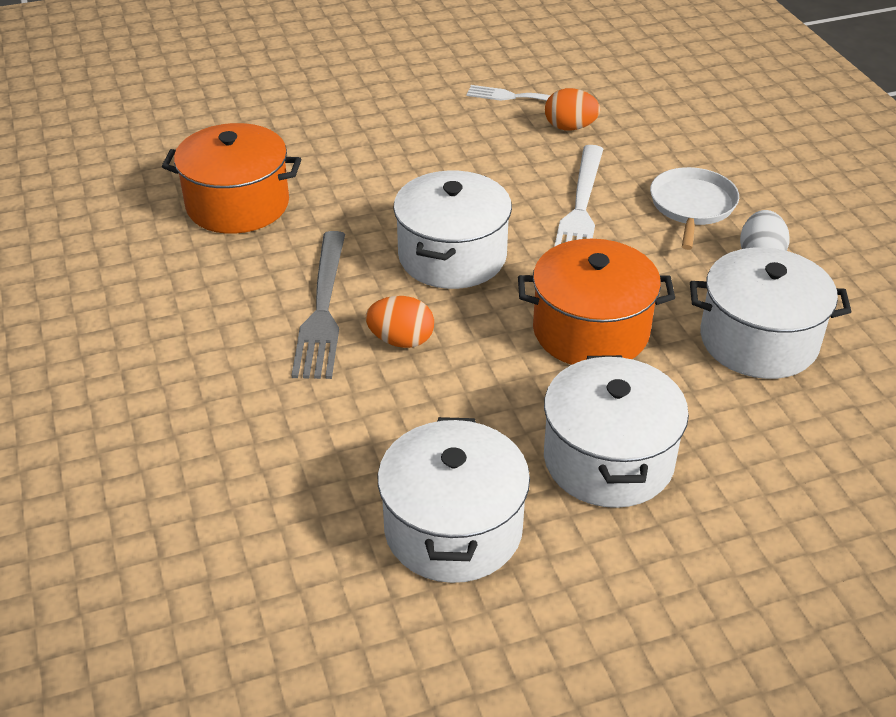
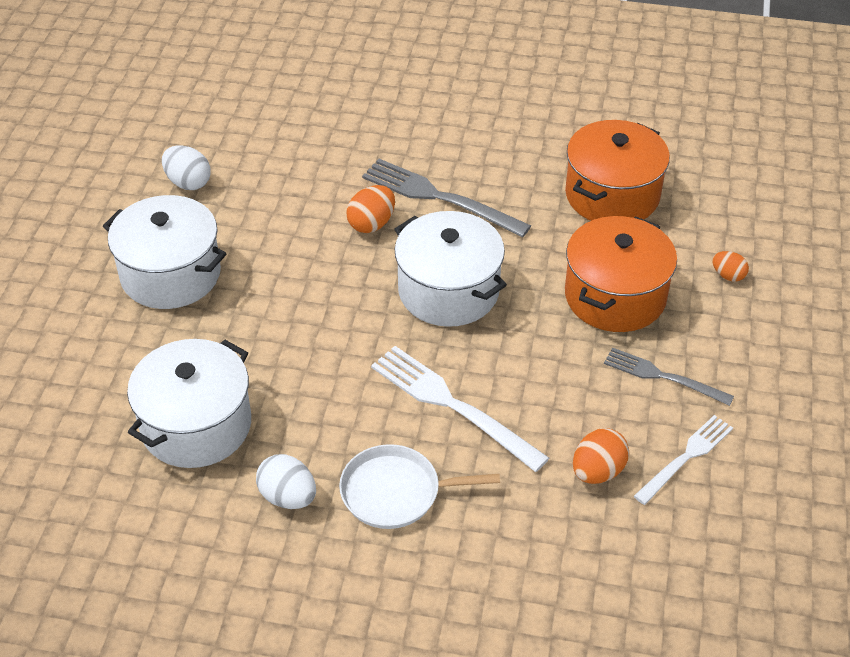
camera: 120 degrees right, 5 degrees up
white pot [378,417,530,583] -> white egg [162,145,211,190]
orange pot [518,239,675,365] -> orange pot moved to [565,216,677,332]
white pan [650,167,739,250] -> white pan turned 135 degrees clockwise [339,444,500,529]
none -> grey fork [604,347,734,406]
none -> orange egg [712,251,749,282]

